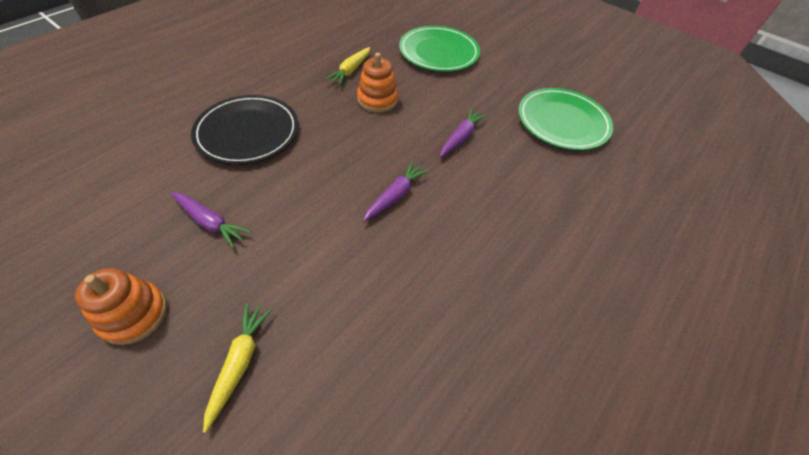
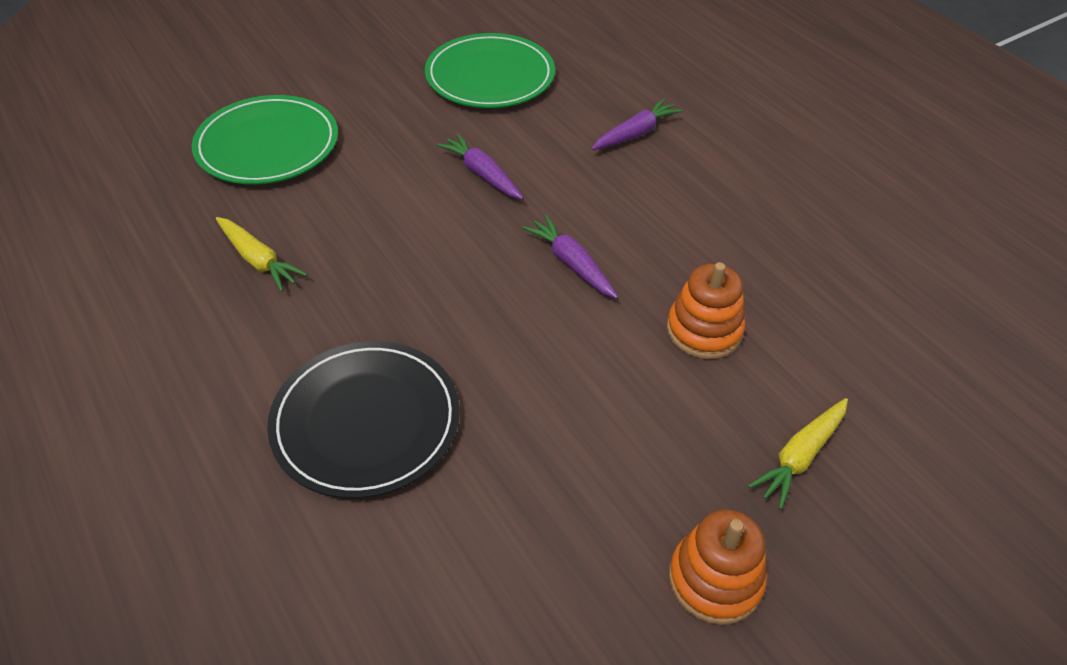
camera: 70 degrees left, 5 degrees down
purple carrot [171,192,251,248] -> purple carrot moved to [591,99,683,150]
yellow carrot [203,303,272,433] -> yellow carrot turned 75 degrees counterclockwise [748,398,848,510]
orange stacking toy [357,53,398,112] -> orange stacking toy moved to [667,262,745,359]

